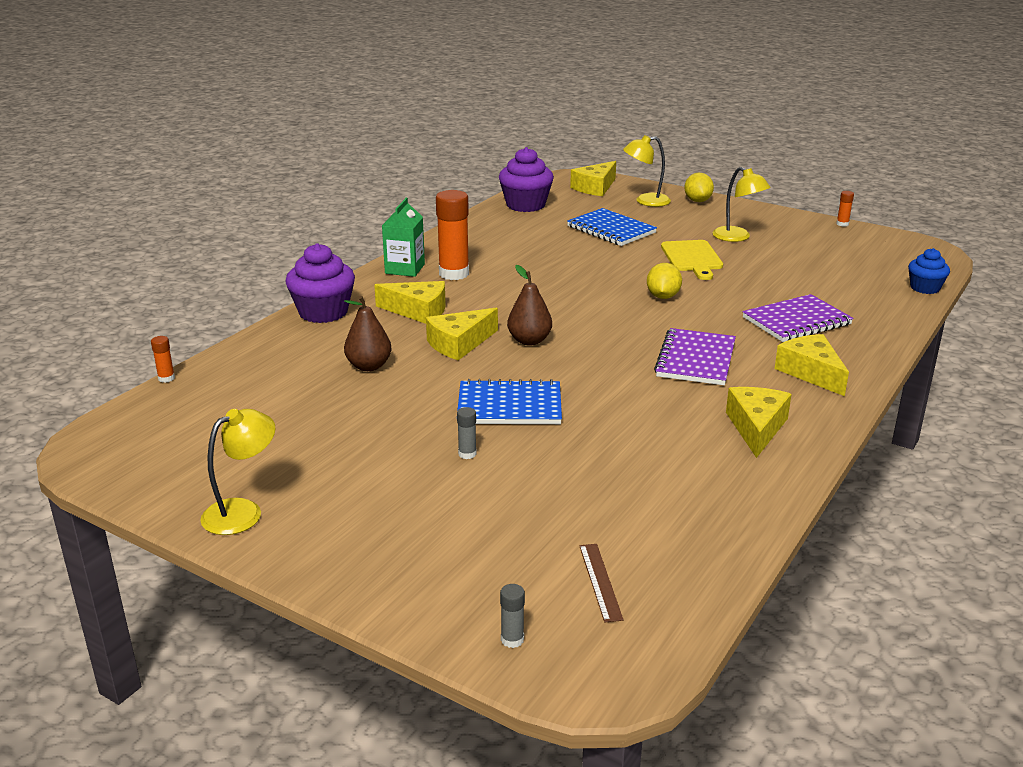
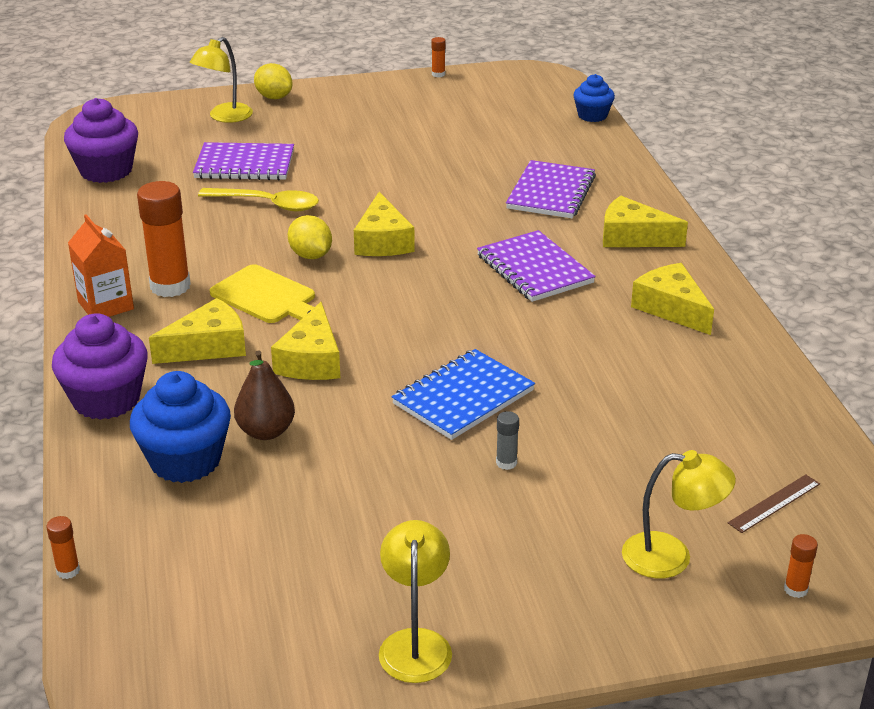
camera: 45 degrees left, 5 degrees up
green carton [382,198,425,277] -> orange carton [68,214,134,317]
grey glue stick [500,584,525,648] -> orange glue stick [784,534,818,598]
brown pear [507,265,552,345] -> none
blue notebook [567,208,657,246] -> purple notebook [193,142,294,180]
yellow cheese [570,161,616,196] -> yellow cheese moved to [354,192,415,256]
brown ruler [579,544,624,622] -> brown ruler turned 75 degrees counterclockwise [728,474,820,533]
yellow lemon [647,263,682,299] -> yellow lemon moved to [288,215,332,259]
yellow cutting board [661,240,723,280] -> yellow cutting board moved to [210,264,315,323]
yellow lamp [712,167,771,242] -> yellow lamp moved to [622,450,736,579]
none -> blue cupcake [130,371,231,483]
none -> yellow spoon [198,188,319,211]

